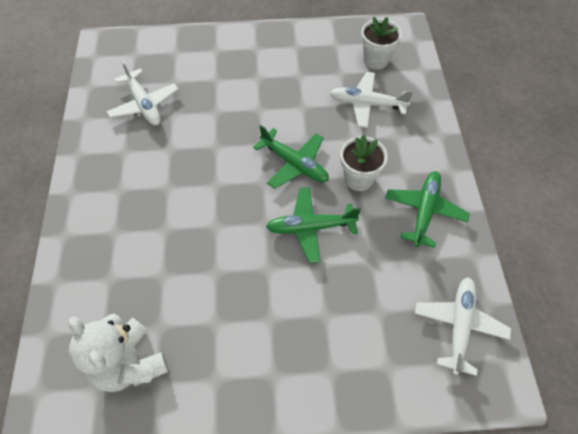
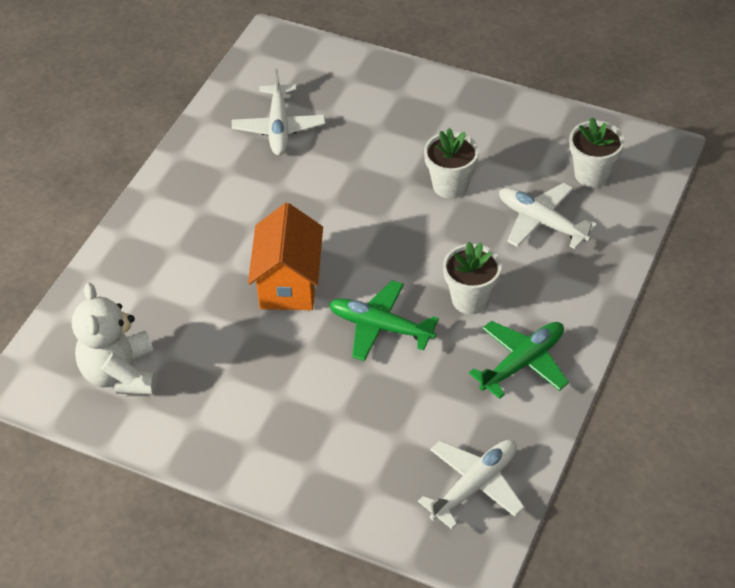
camera: 30 degrees right, 10 degrees down
green plane [253,125,329,189] -> none
none -> orange house [248,203,323,310]
none -> white flower pot [424,128,479,199]

